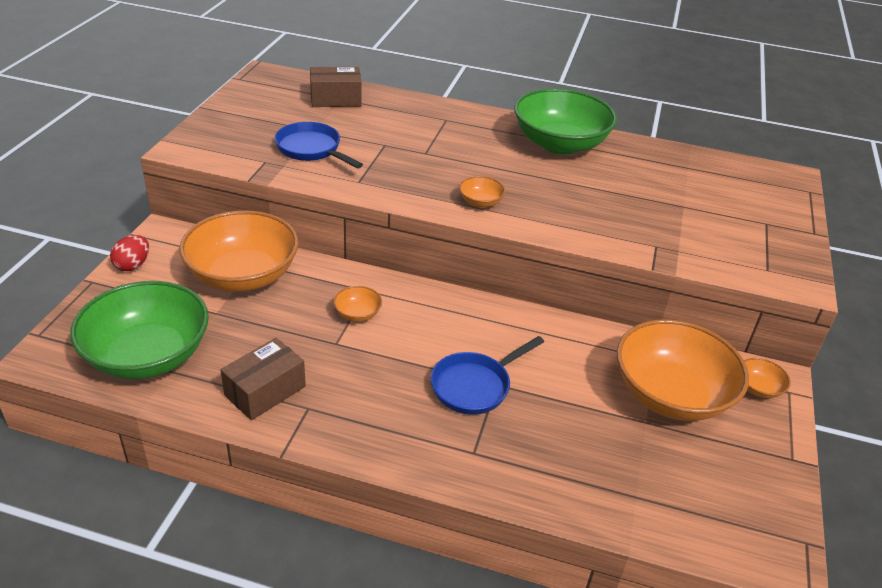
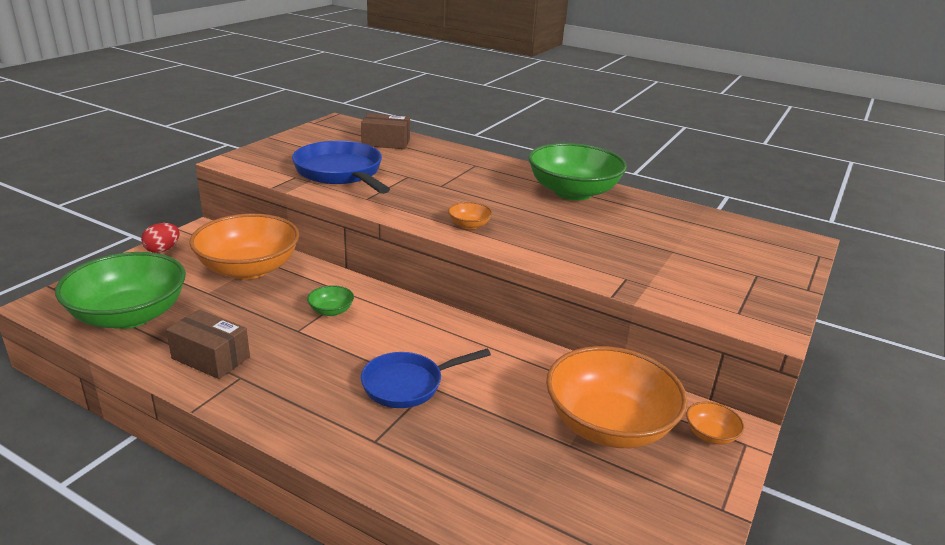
camera: 15 degrees right, 10 degrees down
brown box [221,338,306,420] -> brown box turned 60 degrees clockwise [166,309,250,379]
blue pan [275,122,363,168] -> blue pan [292,141,390,194], size x1.52
orange bowl [333,286,382,322] -> green bowl [307,285,354,316]

